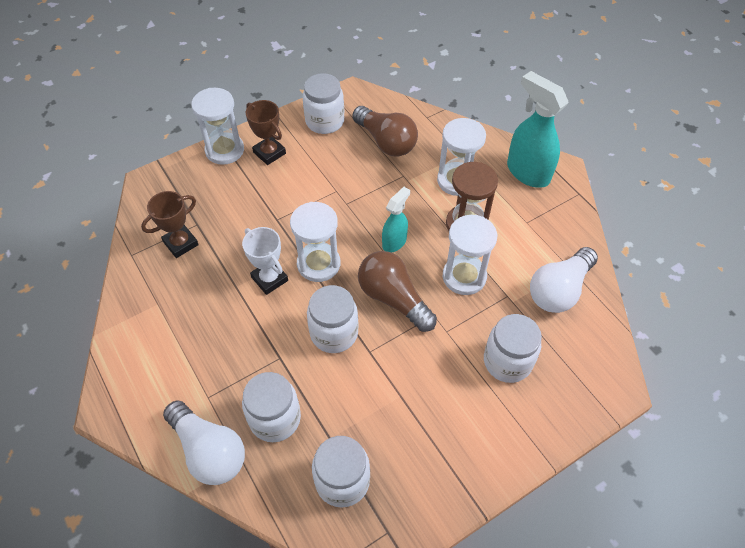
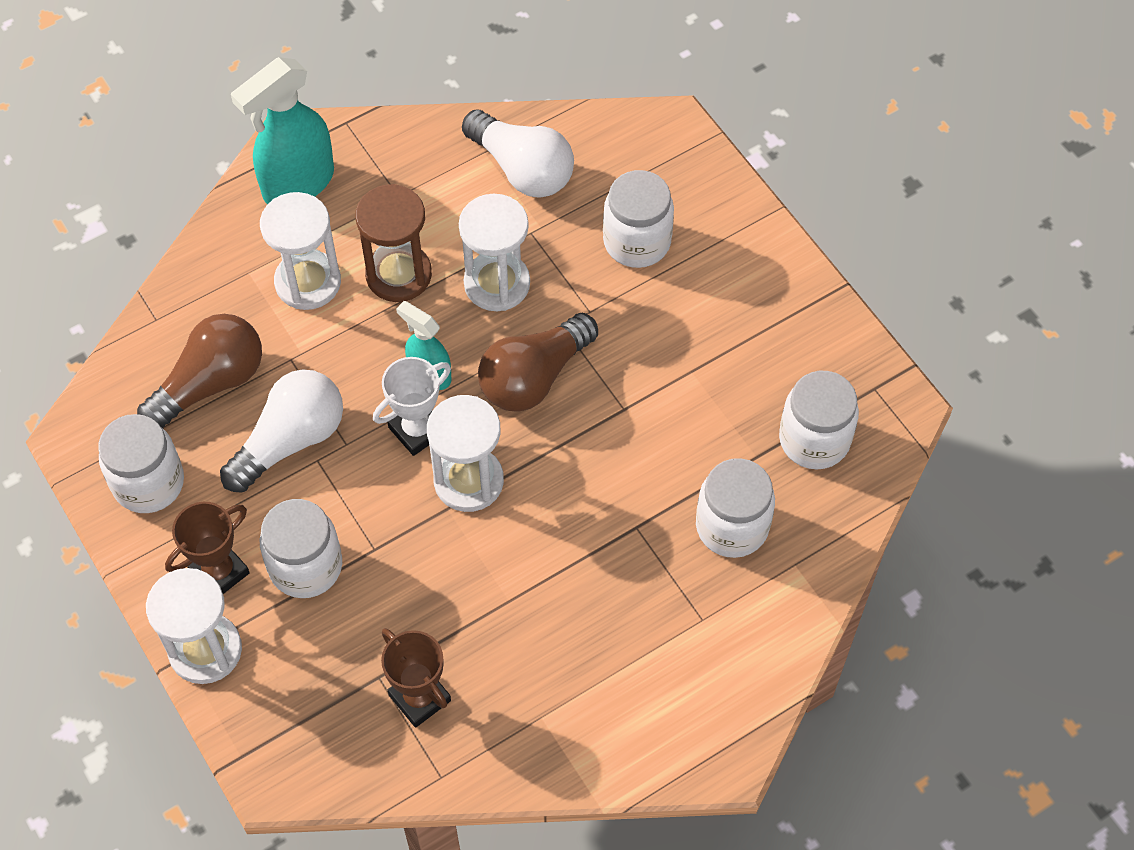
camera: 90 degrees left, 5 degrees up
white light bulb [163,400,245,485] -> white light bulb moved to [220,369,343,493]
white trophy [242,227,288,295] -> white trophy moved to [373,357,451,456]
white jar [307,285,359,353] -> white jar moved to [260,499,342,598]

